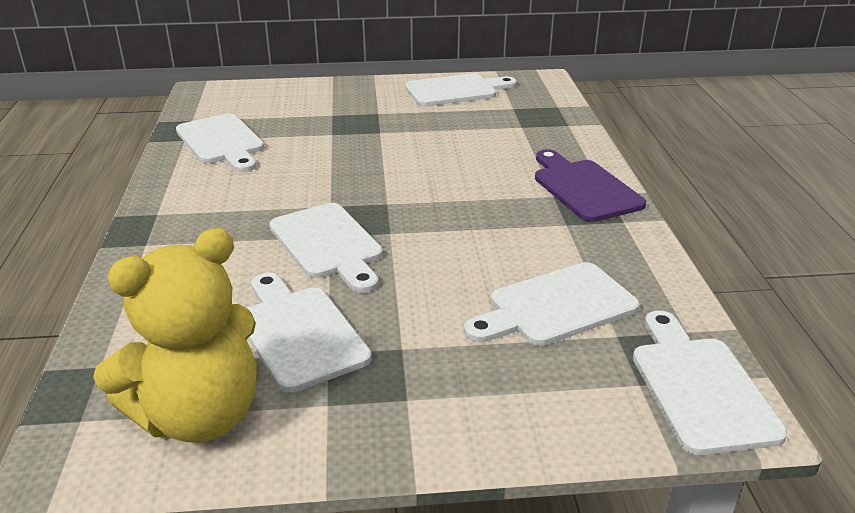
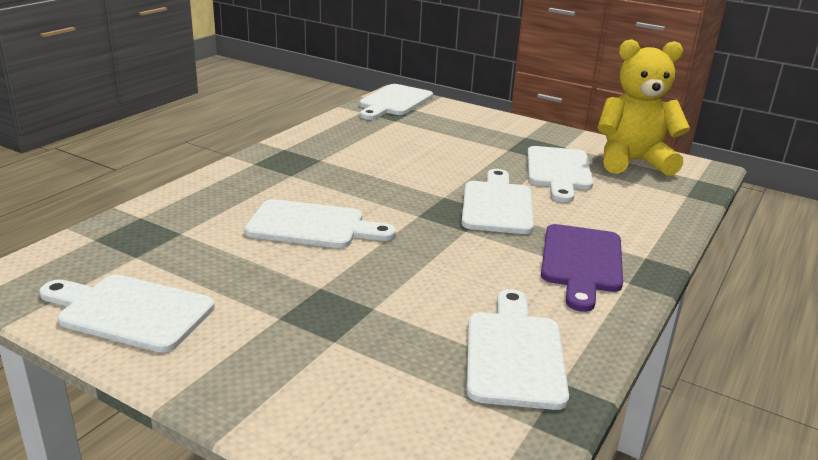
camera: 145 degrees left, 5 degrees down
white cutting board [464,262,640,346] -> white cutting board moved to [245,199,396,248]
purple cutting board [535,149,646,222] -> purple cutting board moved to [541,224,623,312]

